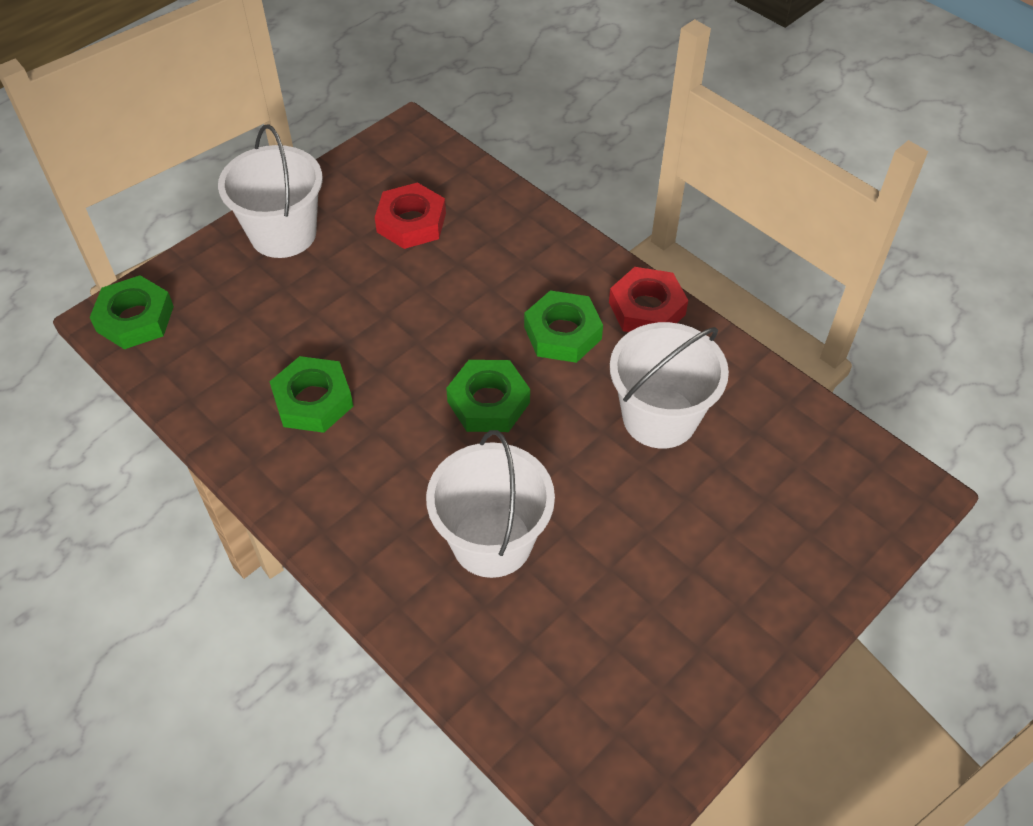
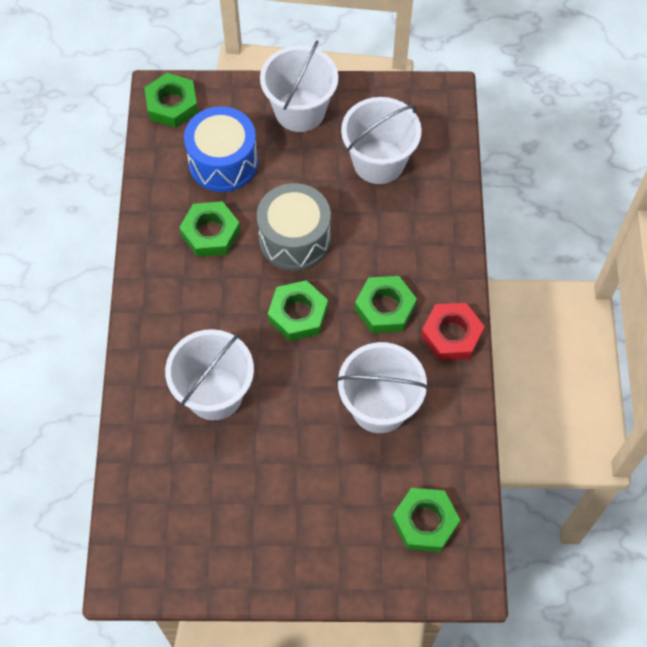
camera: 45 degrees right, 10 degrees up
red nut [375,182,446,249] -> white bucket [341,97,422,184]
none -> blue drum [184,106,258,192]
none -> grey drum [257,183,331,271]
none -> green nut [392,488,460,552]

